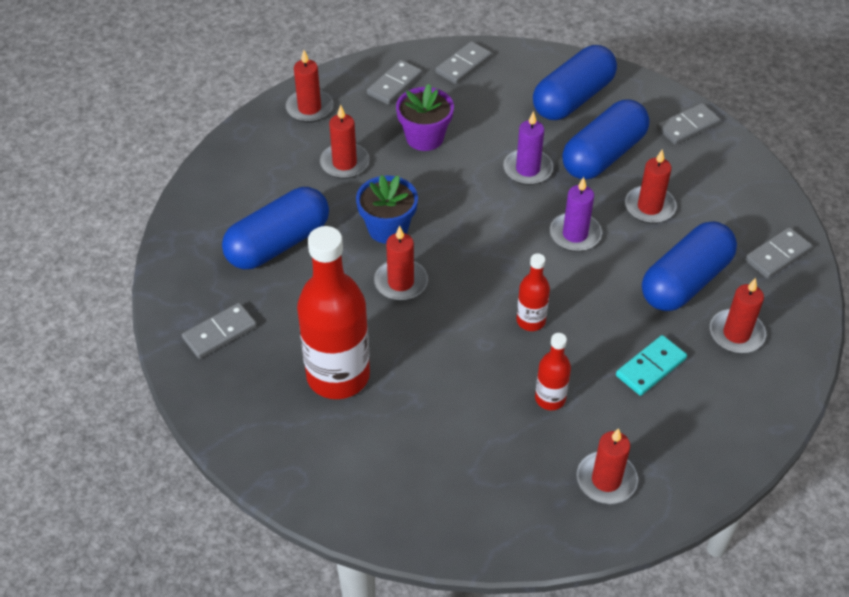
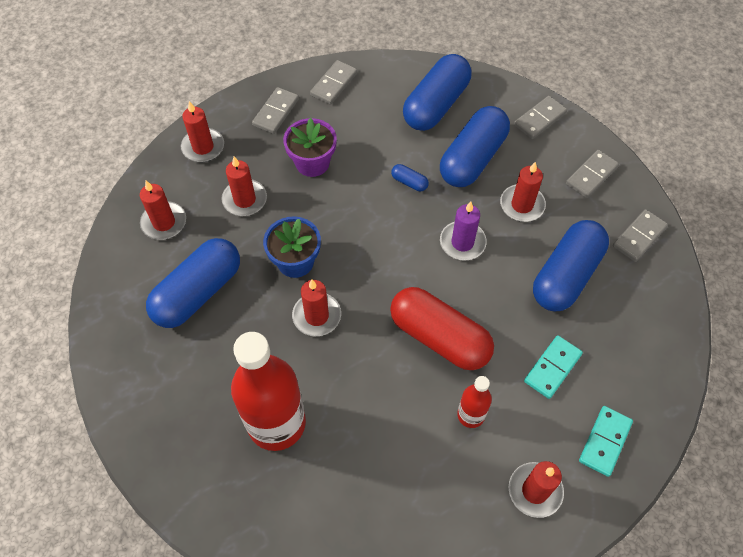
camera: 10 degrees left, 10 degrees up
grey domino [182,303,257,359] -> grey domino moved to [566,150,619,198]
purple candle [503,111,553,185] -> blue capsule [391,164,429,191]
red bottle [516,253,550,331] -> red capsule [390,287,494,370]
red candle [710,278,766,353] -> red candle moved to [140,181,186,240]
none -> turquoise domino [579,406,633,477]

